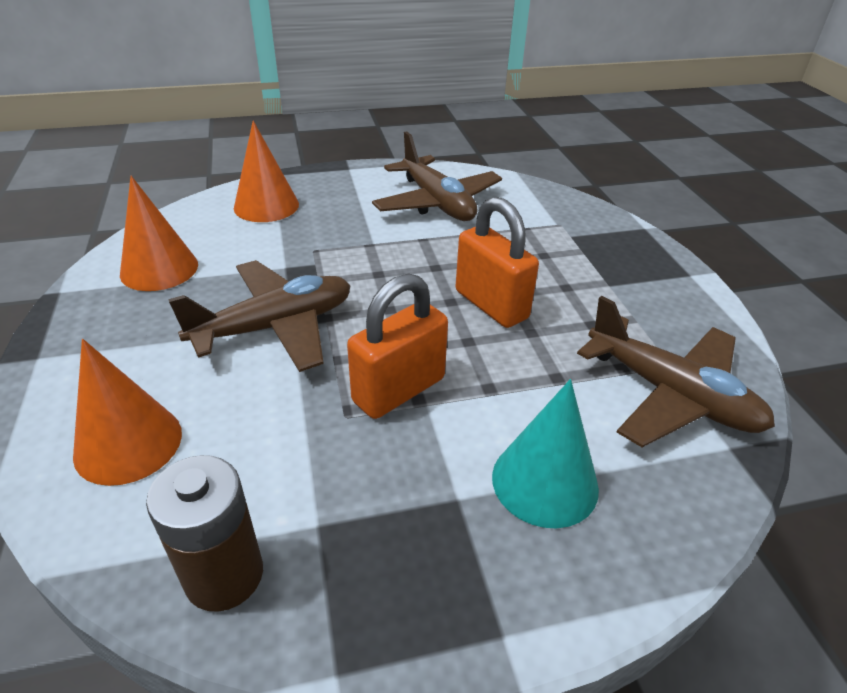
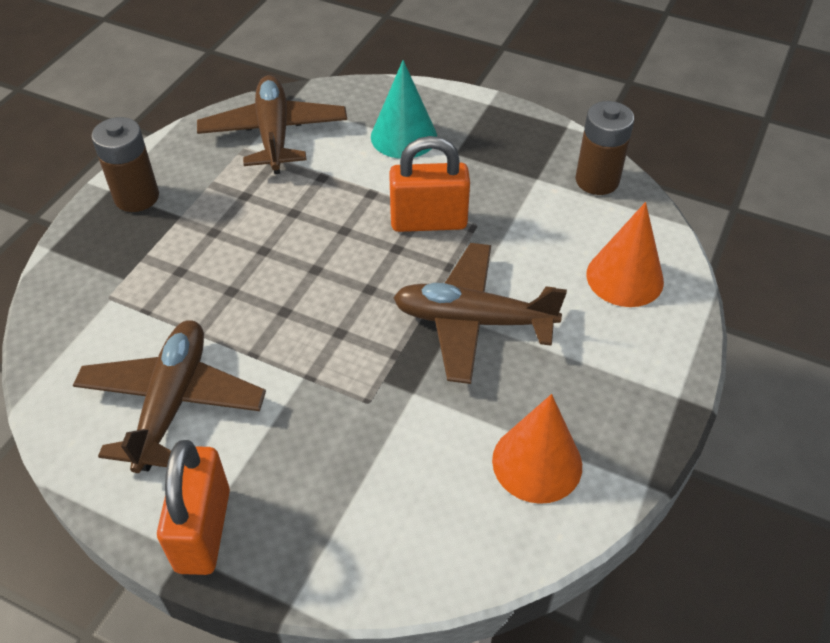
camera: 140 degrees left, 10 degrees up
orange cone [234,121,299,222] -> none
orange padlock [456,197,539,328] -> orange padlock moved to [157,440,230,575]
none -> brown battery [91,117,159,212]

